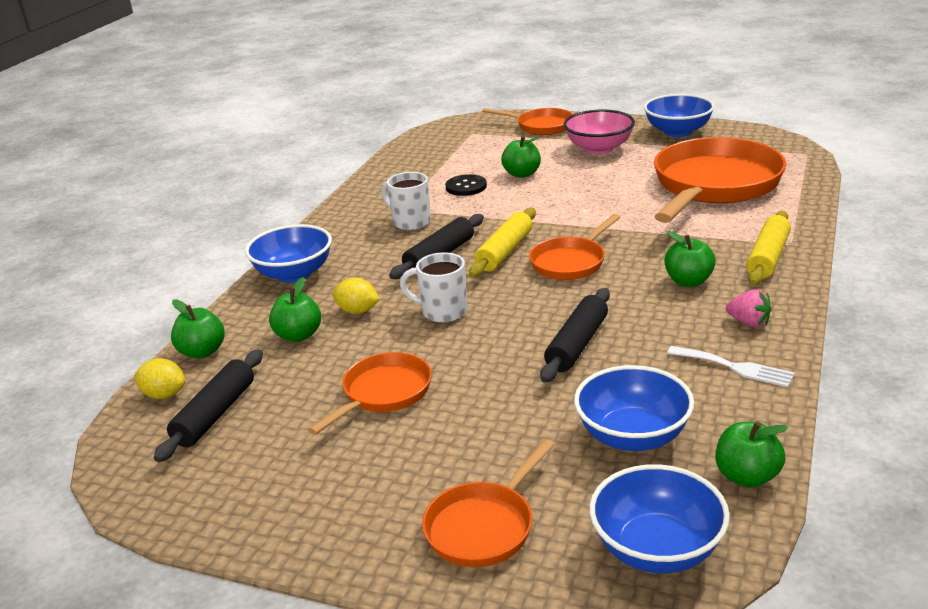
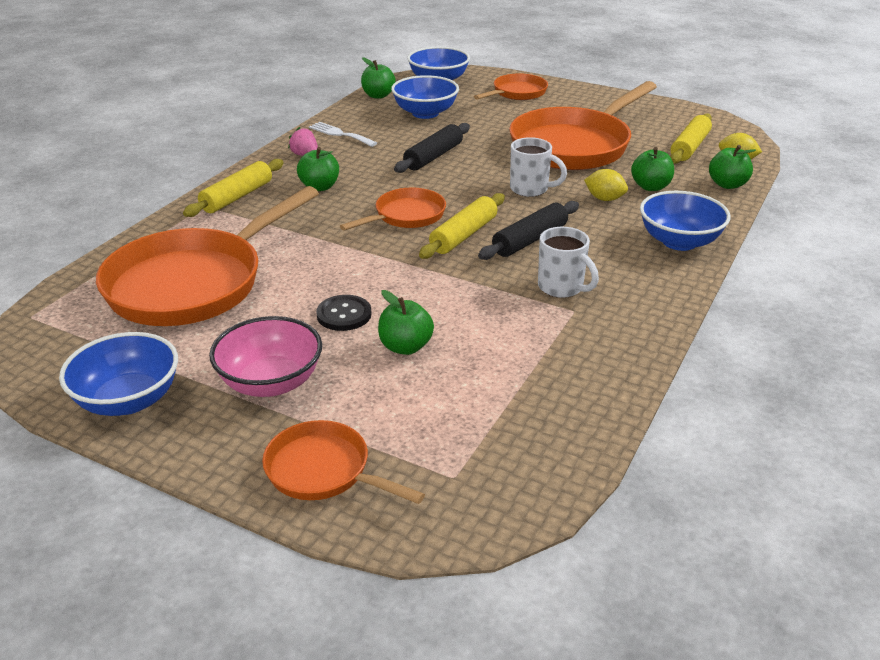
camera: 175 degrees left, 5 degrees up
black rolling pin [154,349,263,462] -> yellow rolling pin [670,113,712,164]
orange pan [308,352,432,435] -> orange pan [509,81,657,170], size x1.94
black button [445,174,487,196] -> black button moved to [316,295,372,331]

